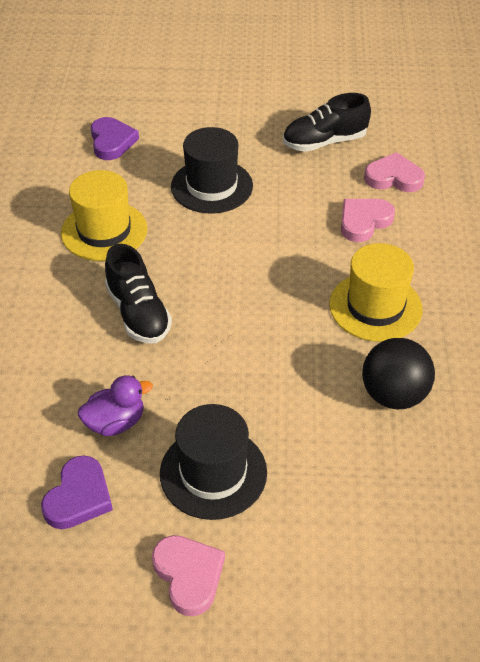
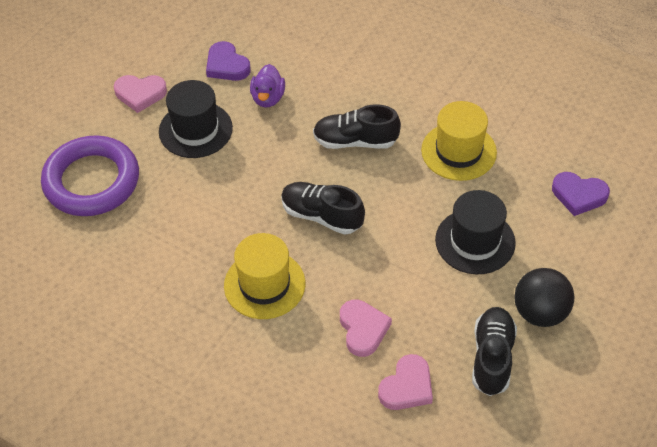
camera: 120 degrees right, 5 degrees up
black ball [362,338,435,409] -> black ball moved to [514,268,575,327]
none -> purple ring [41,135,139,216]
none -> black shoe [281,182,365,235]

